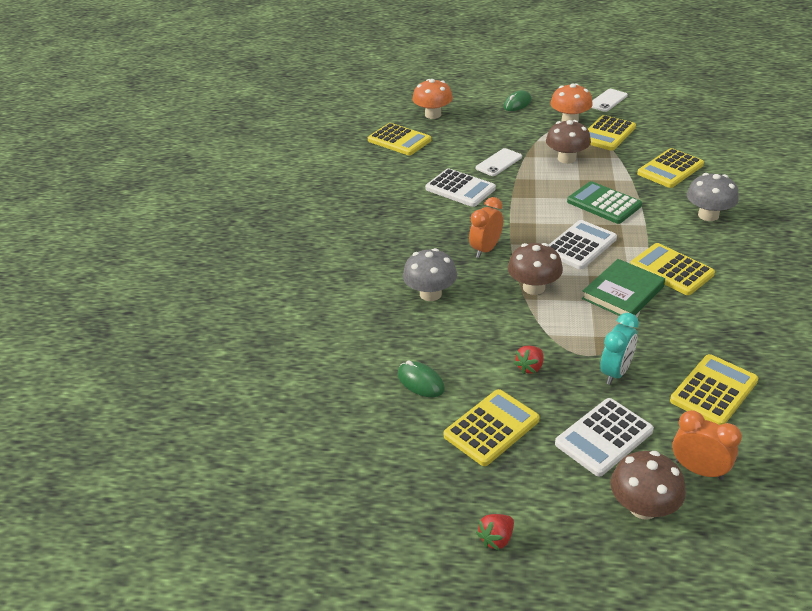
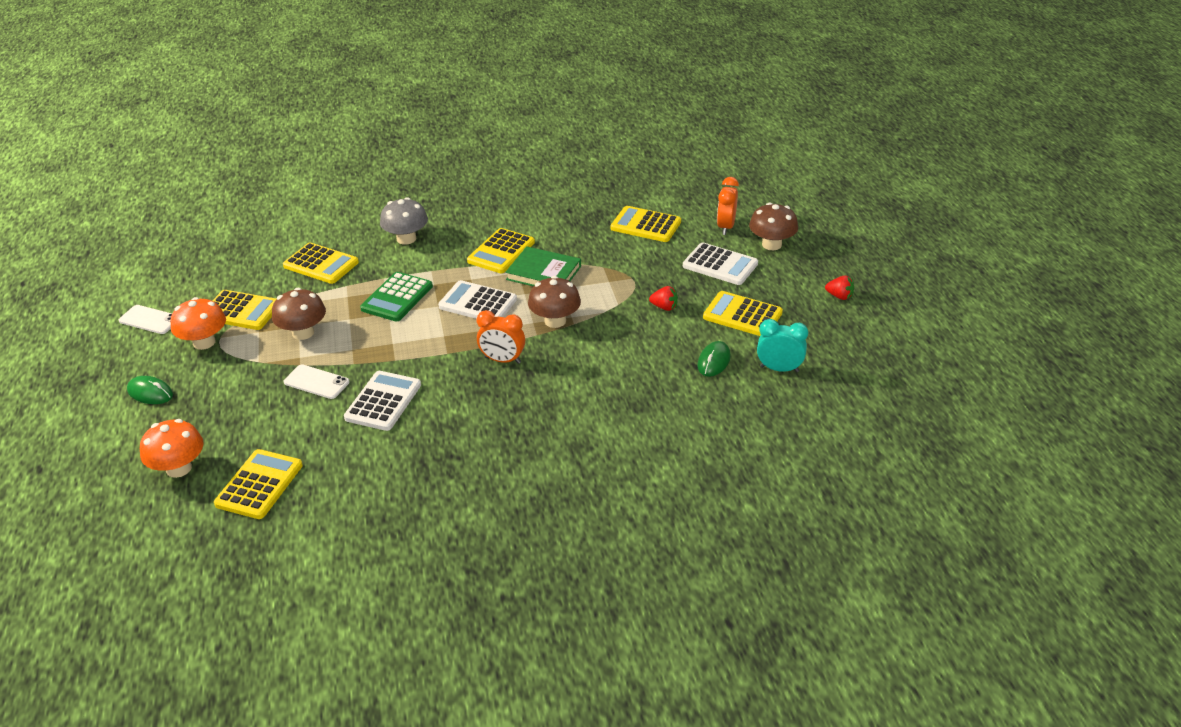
camera: 110 degrees left, 0 degrees up
grey mushroom [403,248,457,301] -> none
turquoise clock [600,313,639,385] -> turquoise clock moved to [757,319,808,372]

